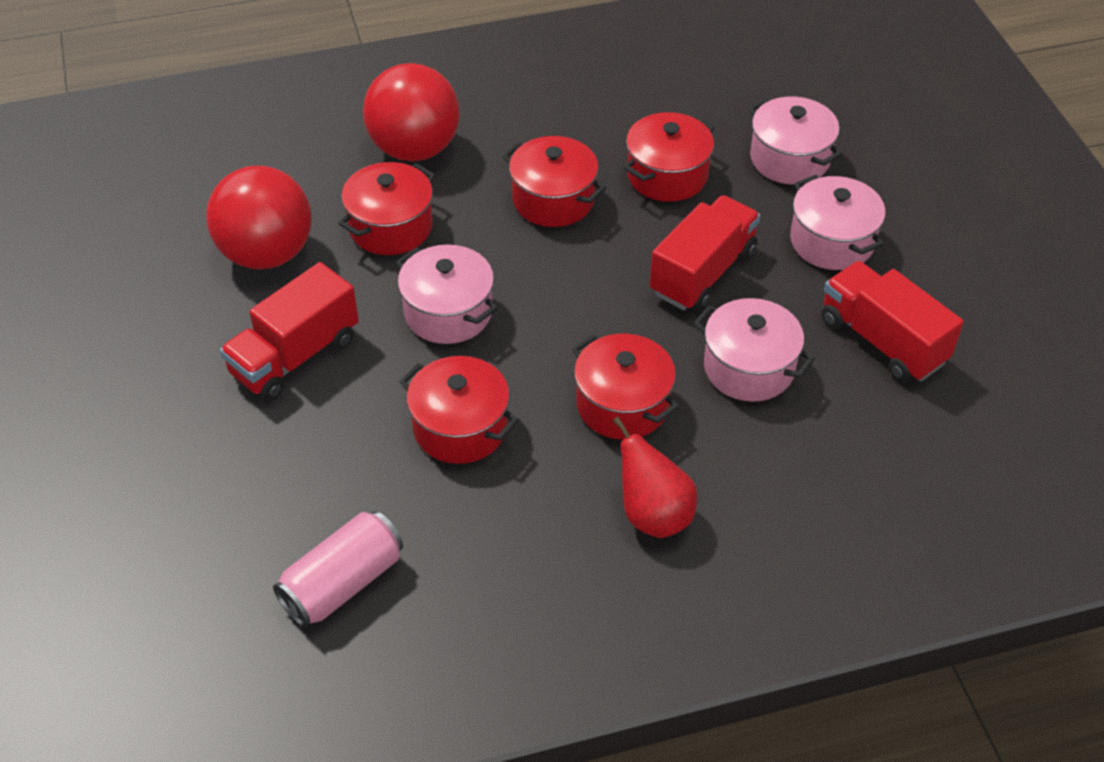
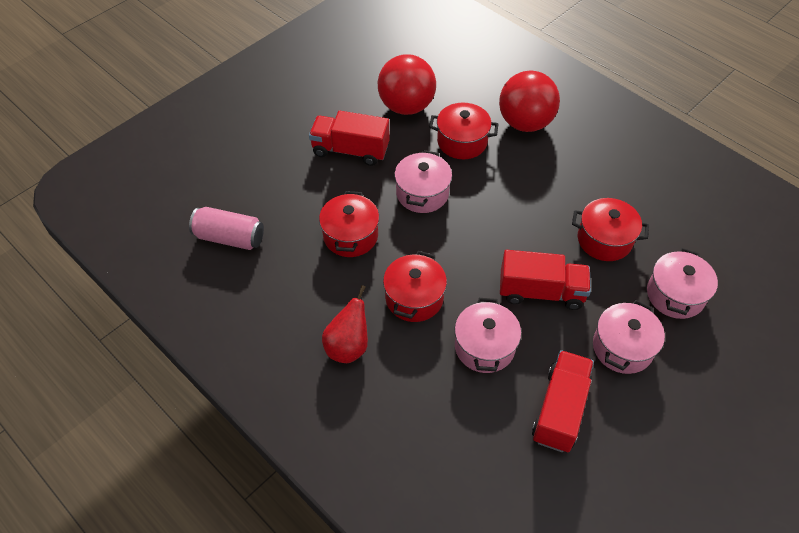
camera: 60 degrees right, 5 degrees up
red pot [502,136,606,227] -> none

